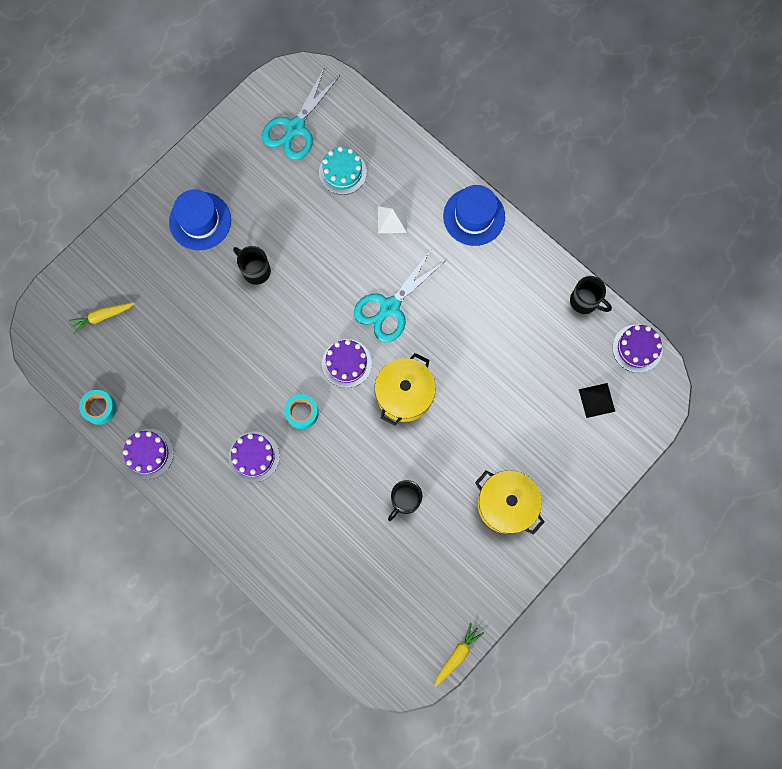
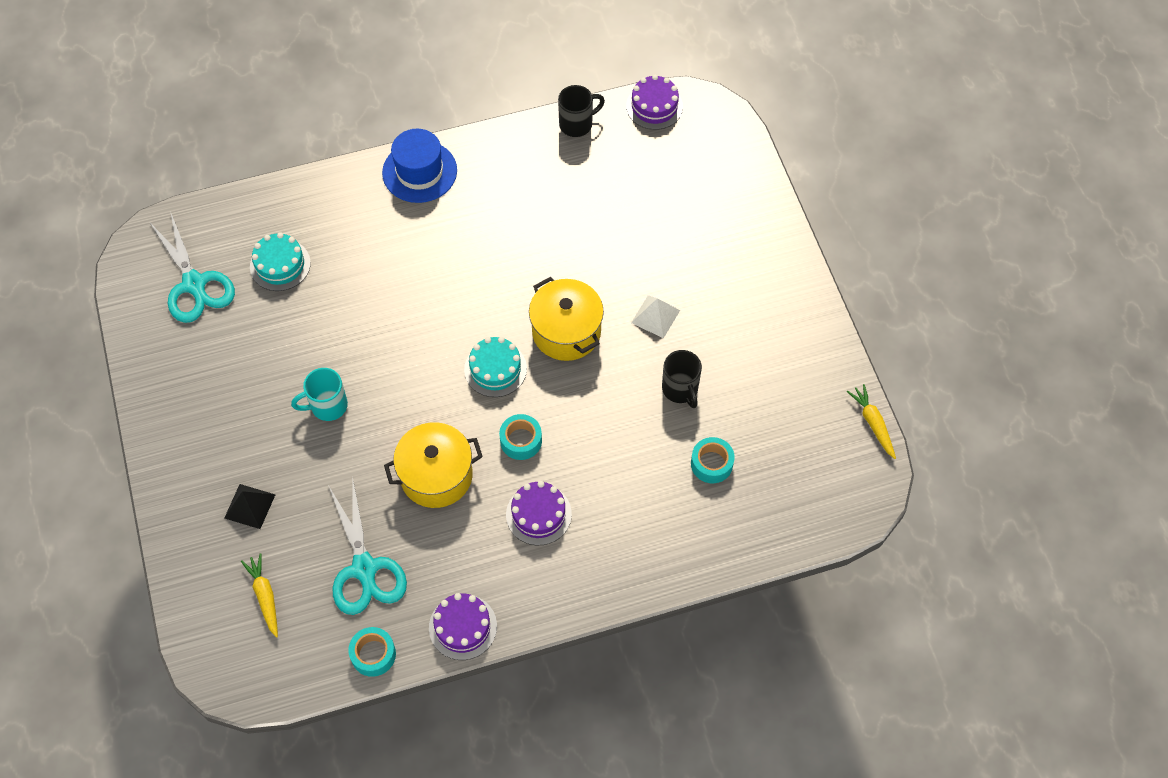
camera: 60 degrees left, 15 degrees down
yellow carrot [69,302,135,334] -> yellow carrot turned 150 degrees clockwise [241,553,278,638]
blue hat [169,189,231,250] -> none
black mug [233,246,271,285] -> turquoise mug [291,368,348,421]
purple cake [322,339,372,388] -> turquoise cake [464,337,527,397]
turquoise scissors [354,250,445,343] -> turquoise scissors moved to [328,481,407,615]
white pyramid [378,206,407,233] -> white pyramid moved to [631,295,680,338]
yellow pot [475,470,544,535] -> yellow pot moved to [384,422,483,508]
black pyramid [579,383,615,418] -> black pyramid moved to [224,484,276,529]
none -> turquoise tape [691,437,735,483]

